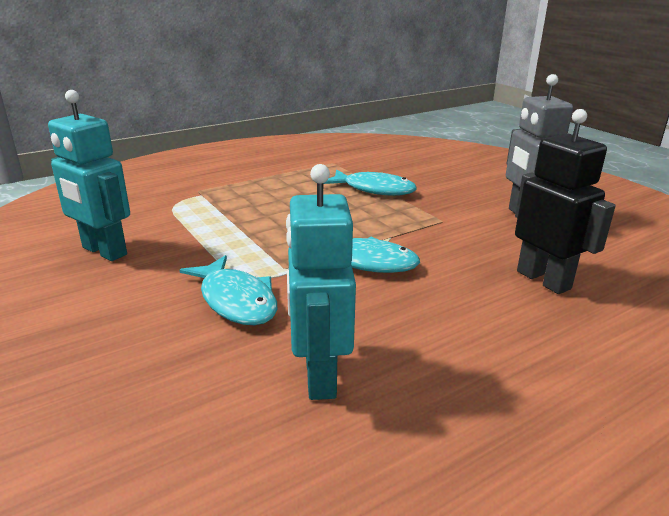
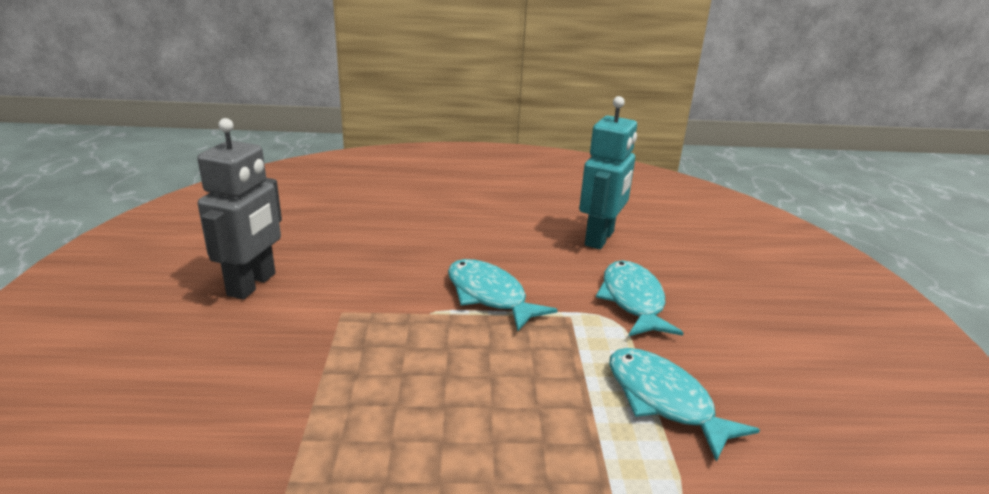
camera: 150 degrees left, 0 degrees up
turquoise robot [48,90,130,261] -> none
turquoise fish [323,169,417,196] -> turquoise fish moved to [609,348,760,462]
black robot [515,109,615,294] -> none

